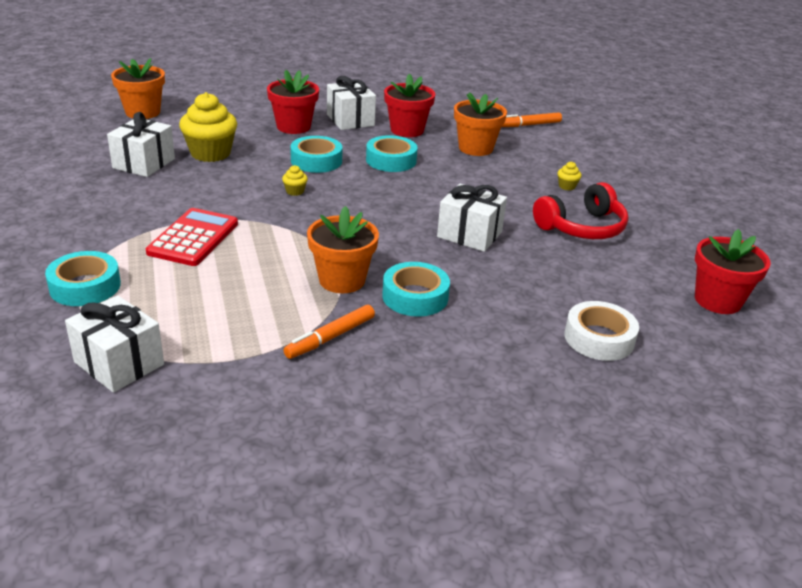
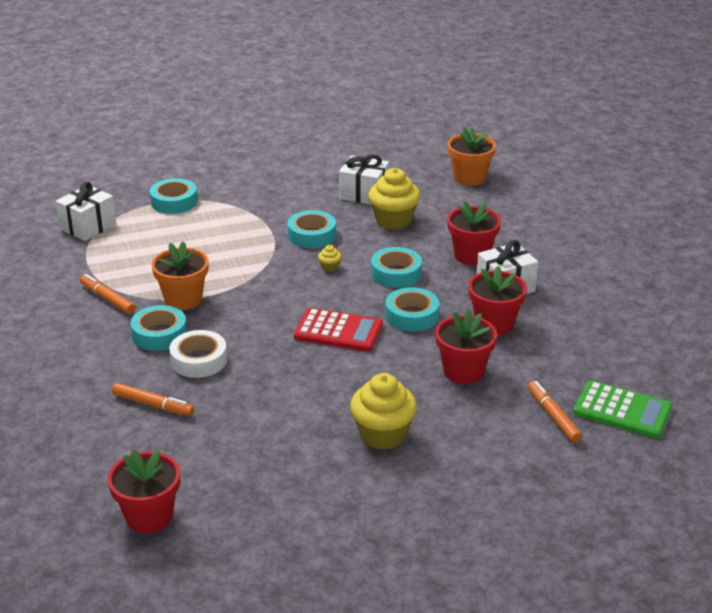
camera: 90 degrees right, 0 degrees up
red calculator [146,208,238,266] -> red calculator moved to [294,308,383,352]
white gift [437,184,507,252] -> none
orange flower pot [454,93,507,156] -> red flower pot [435,310,497,384]
red headphones [533,182,629,239] -> none
yellow cupcake [557,162,582,190] -> yellow cupcake [350,373,417,450], size x2.37
white tape [564,301,639,361] -> white tape moved to [170,330,227,378]
none -> orange marker [112,383,194,416]
none -> turquoise tape [288,210,336,248]
none -> green calculator [573,381,672,438]

